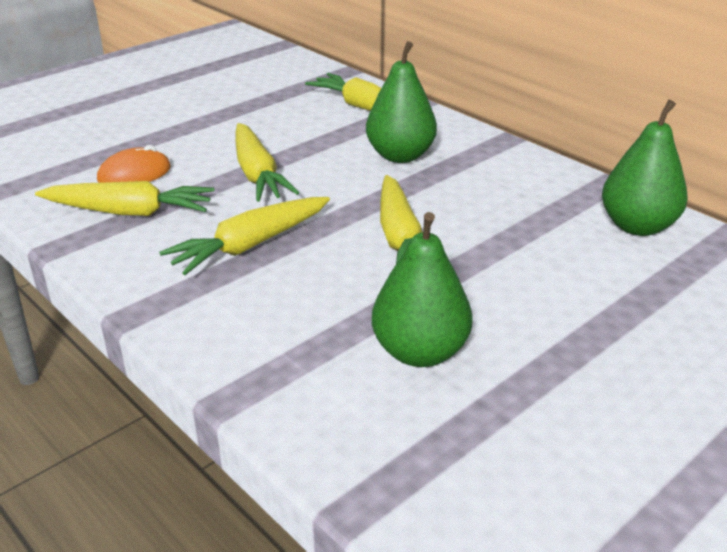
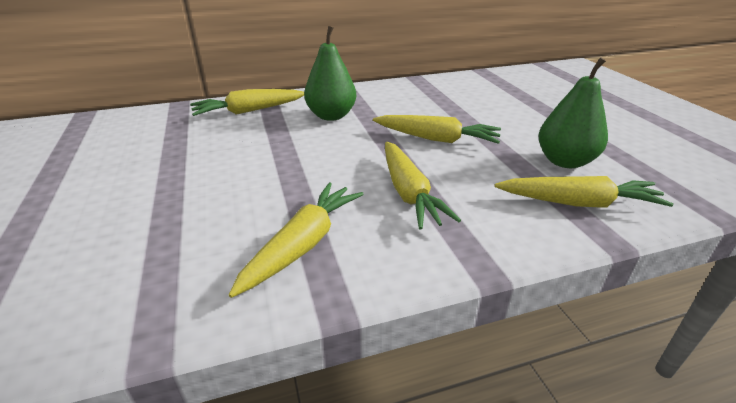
camera: 65 degrees left, 0 degrees up
orange mouse [97,145,171,183] -> none
yellow carrot [236,123,299,202] -> yellow carrot moved to [495,176,673,208]
green pear [602,100,688,236] -> none

